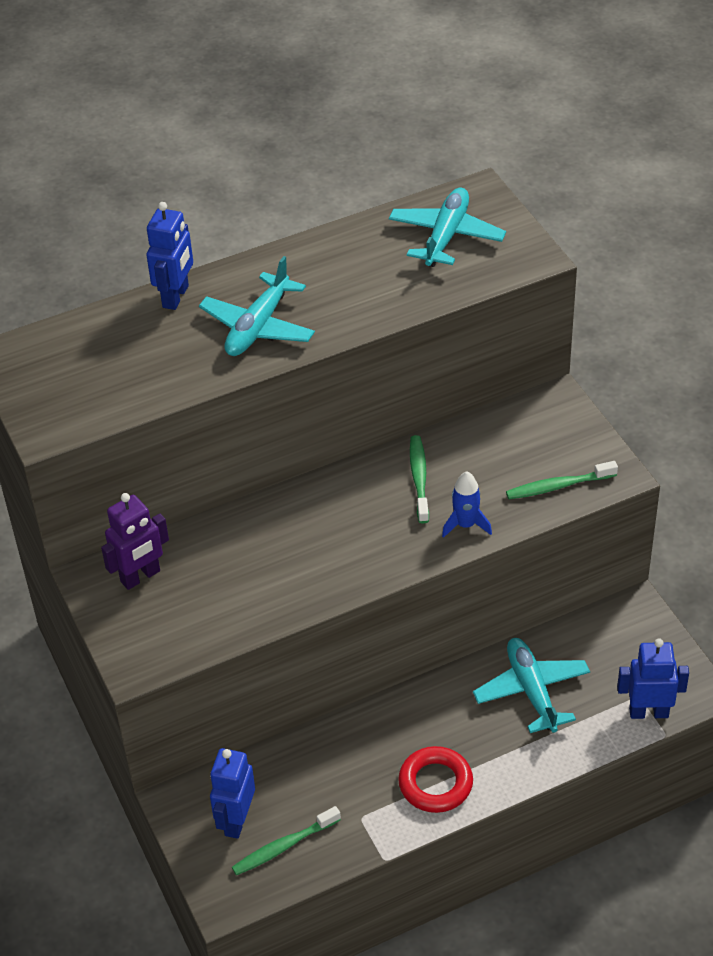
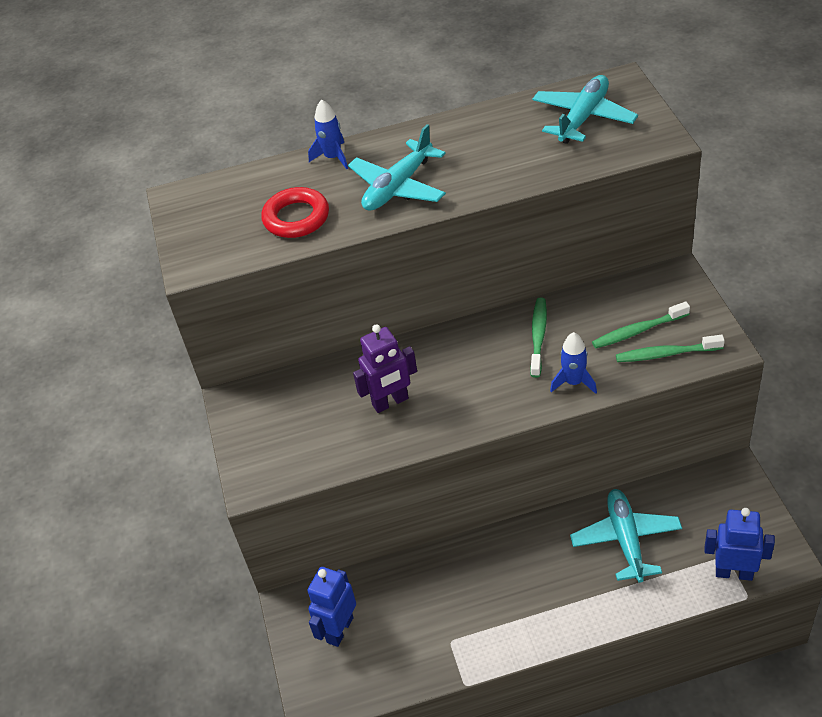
camera: 15 degrees right, 0 degrees up
purple robot [101,493,169,590] -> purple robot moved to [353,324,417,413]
blue robot [146,202,193,310] -> blue rocket [308,99,348,169]
green toothbrush [232,806,341,875] -> green toothbrush moved to [592,302,690,348]
red ring [398,746,473,813] -> red ring moved to [261,187,329,238]

